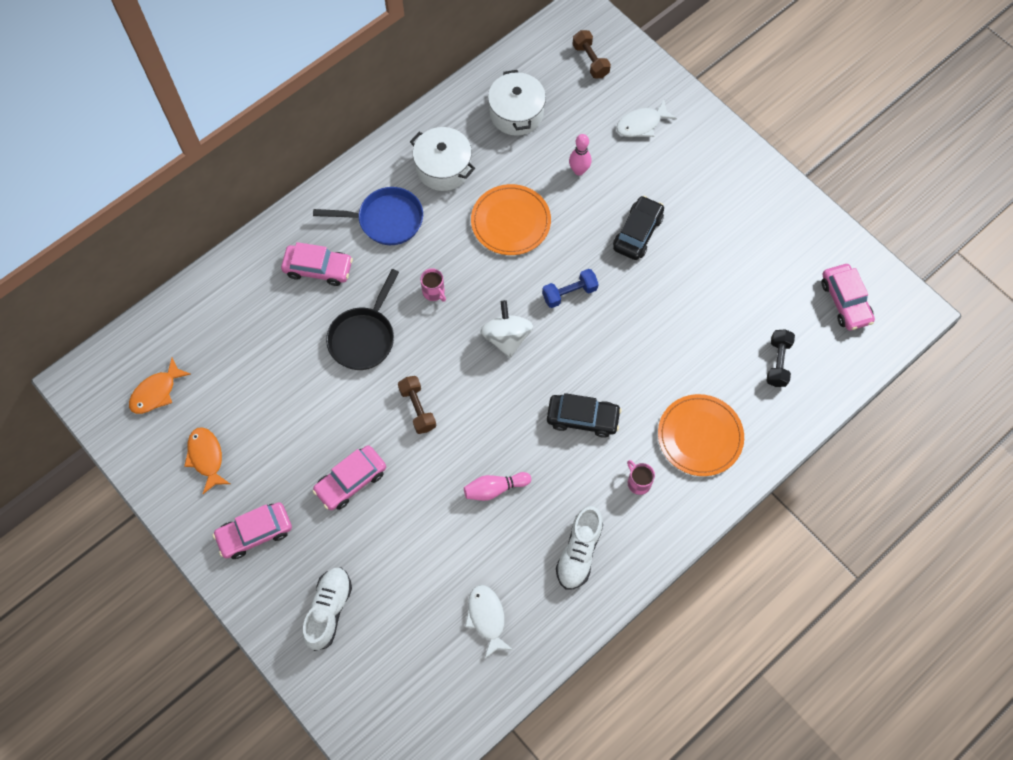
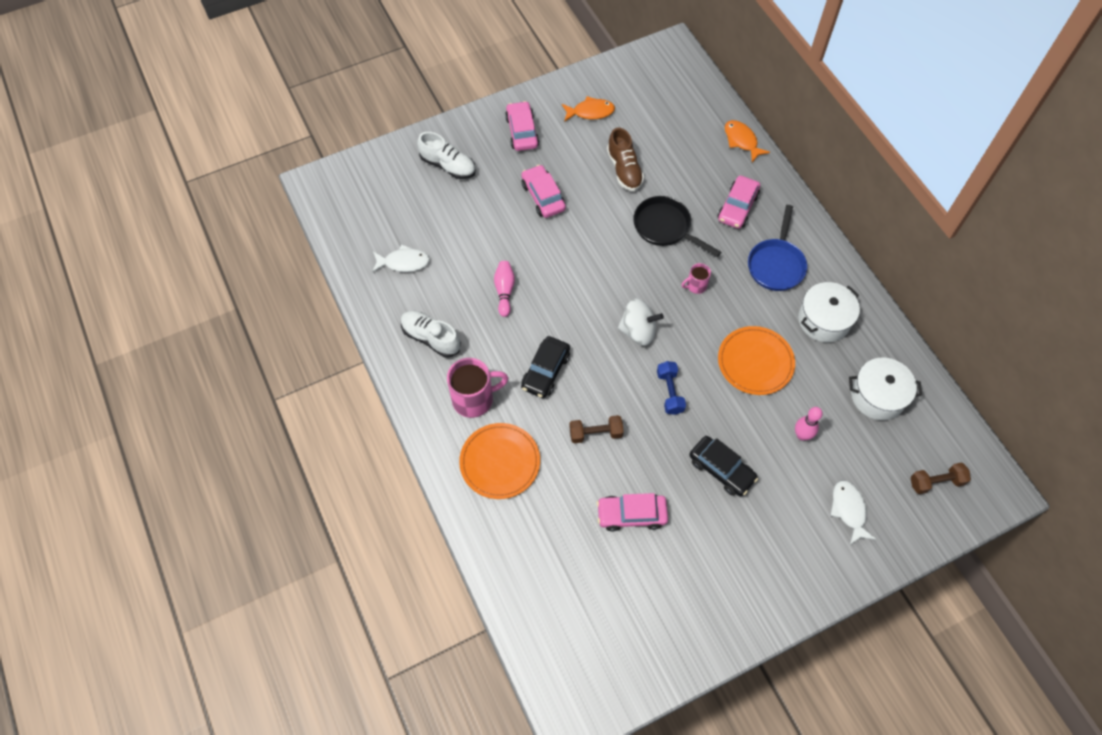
camera: 105 degrees right, 5 degrees down
orange fish [129,358,191,414] -> orange fish moved to [725,120,770,163]
brown dumbbell [398,376,436,434] -> brown dumbbell moved to [569,415,624,443]
pink mug [627,460,655,495] -> pink mug [447,358,508,418], size x1.92
black dumbbell [766,329,795,387] -> none
pink car [821,264,875,330] -> pink car moved to [597,493,668,531]
none -> brown shoe [607,128,644,191]

